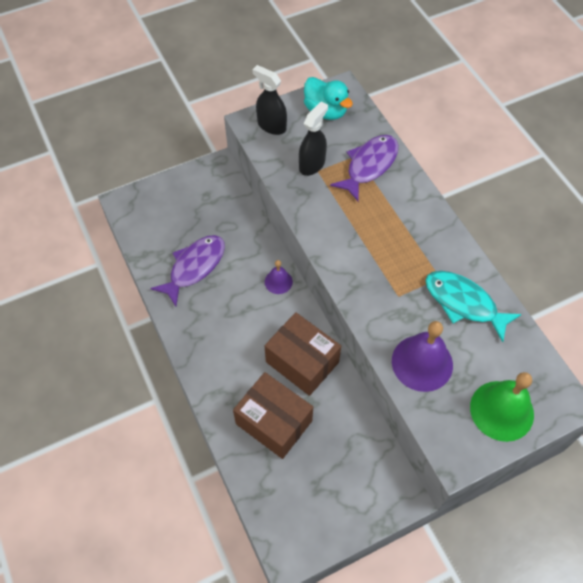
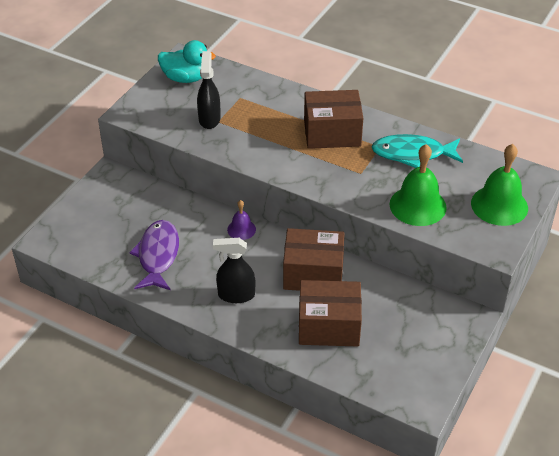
camera: 35 degrees left, 15 degrees down
black spray bottle [252,65,287,135] -> black spray bottle moved to [213,238,255,303]
purple fish [330,135,399,202] -> none
purple bell [392,321,453,392] -> green bell [389,144,447,226]
none -> brown box [304,90,363,149]

